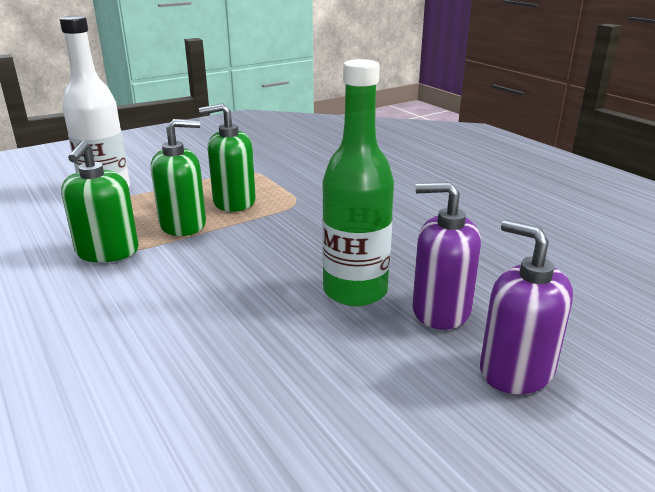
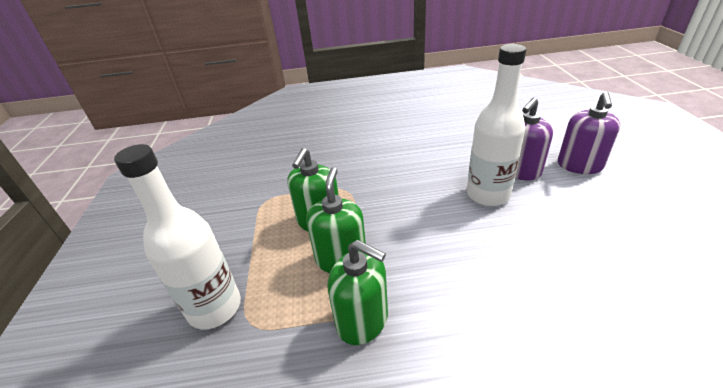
camera: 60 degrees left, 10 degrees up
green bottle [322,59,394,306] -> white bottle [467,44,527,206]
purple soap dispenser [480,220,573,394] -> purple soap dispenser turned 60 degrees counterclockwise [558,91,620,174]

